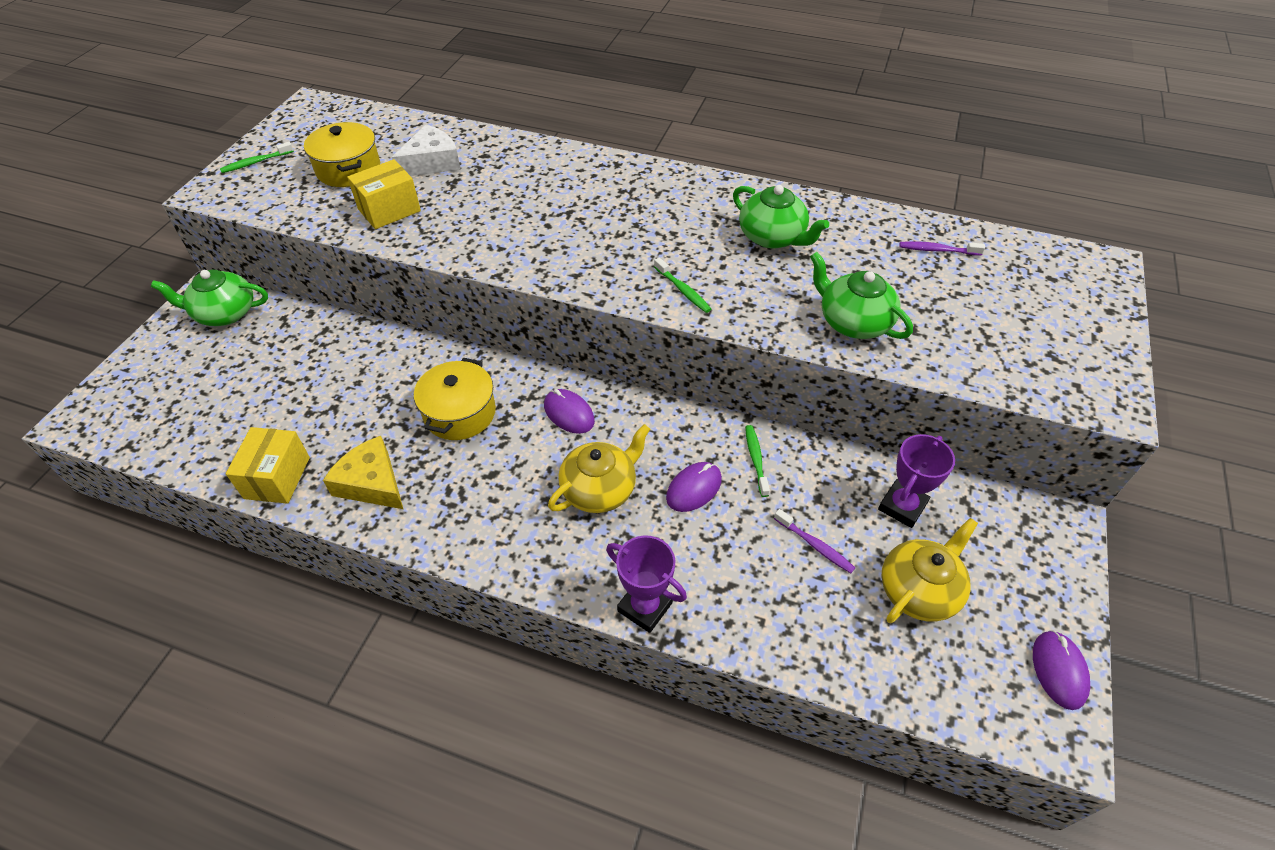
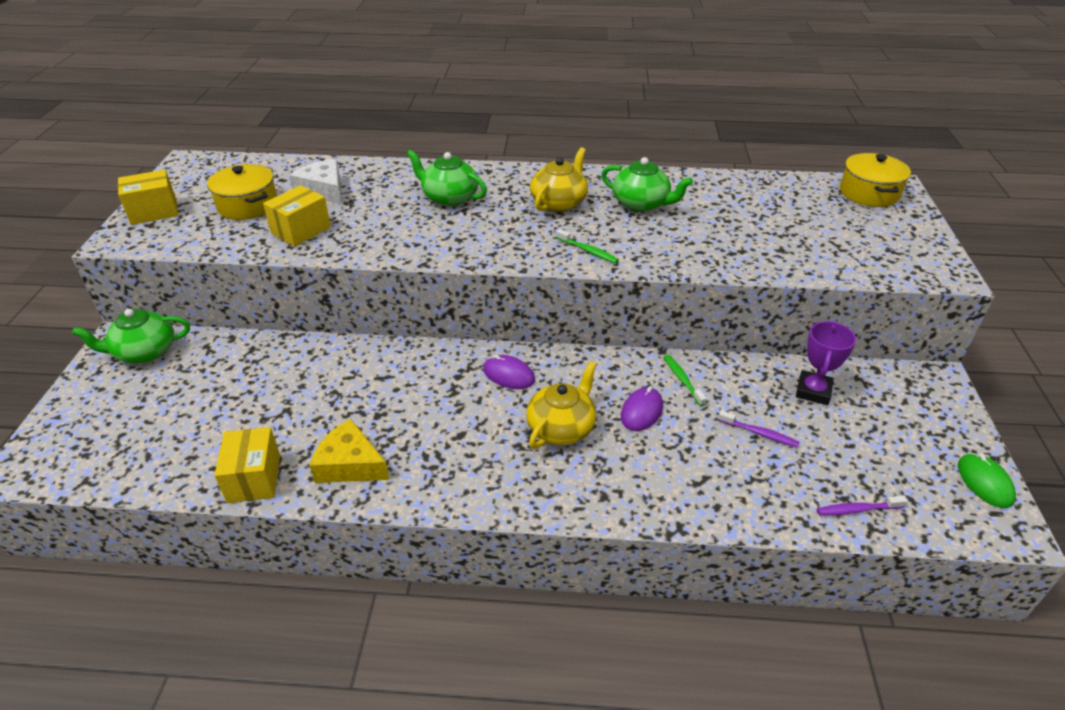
camera: 15 degrees left, 10 degrees down
green toothbrush [220,142,294,173] -> yellow box [118,170,178,225]
white cheese [392,125,461,176] -> white cheese turned 75 degrees counterclockwise [289,159,342,204]
yellow pot [414,358,496,440] -> yellow pot moved to [840,153,911,207]
purple trophy [606,535,687,633] -> none
green teapot [810,252,913,339] -> green teapot moved to [407,150,487,206]
yellow teapot [881,518,978,623] -> yellow teapot moved to [530,147,588,212]
purple toothbrush [899,241,985,256] -> purple toothbrush moved to [817,496,907,515]
purple mouse [1033,630,1090,710] -> green mouse [958,453,1016,508]

